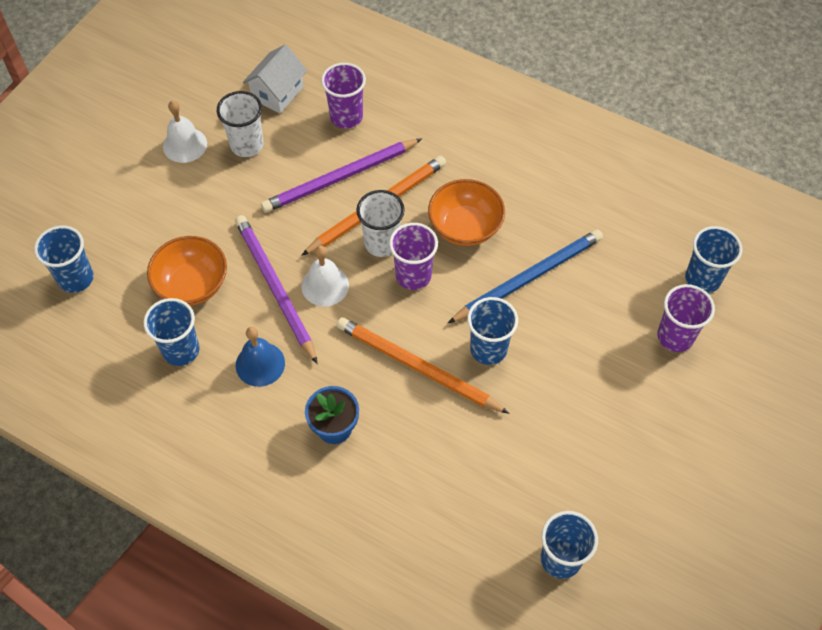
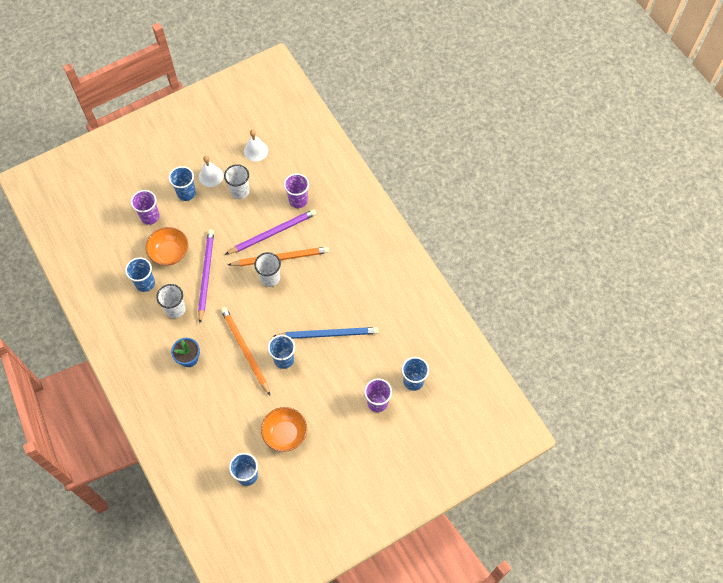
camera: 30 degrees right, 5 degrees up
blue cup [34,226,94,293] -> blue cup moved to [169,166,196,201]
blue bell [236,327,285,387] -> white cup [156,284,186,318]
white house [243,45,307,113] -> none
purple pencil [261,139,422,213] -> purple pencil turned 150 degrees clockwise [225,209,317,255]
white bell [302,246,349,306] -> white bell moved to [244,130,268,161]
purple cup [389,223,438,290] -> purple cup moved to [131,190,159,225]
orange bowl [428,179,505,246] -> orange bowl moved to [261,407,307,452]

